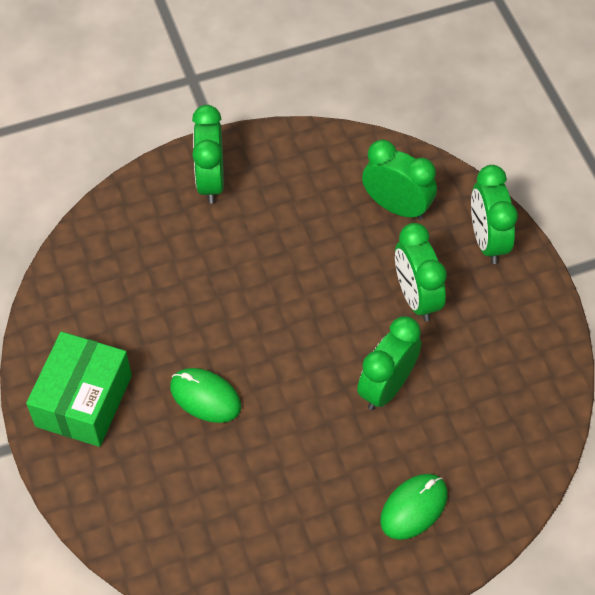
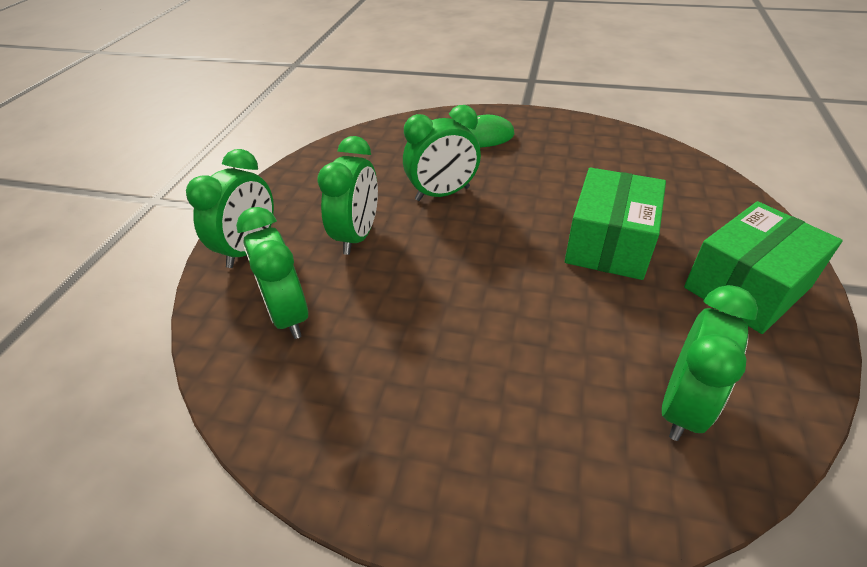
camera: 145 degrees left, 15 degrees down
green mouse [170,368,241,423] -> green box [565,168,666,280]
green clock [192,105,224,204] -> green clock moved to [662,285,758,441]

